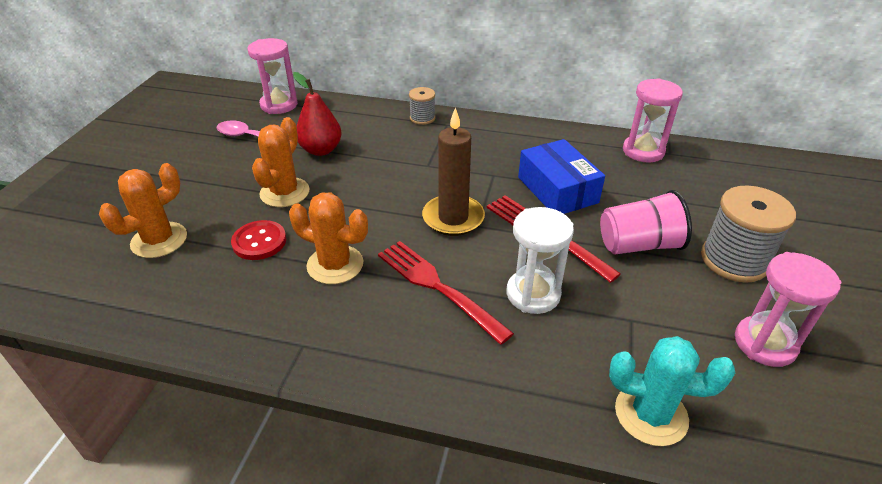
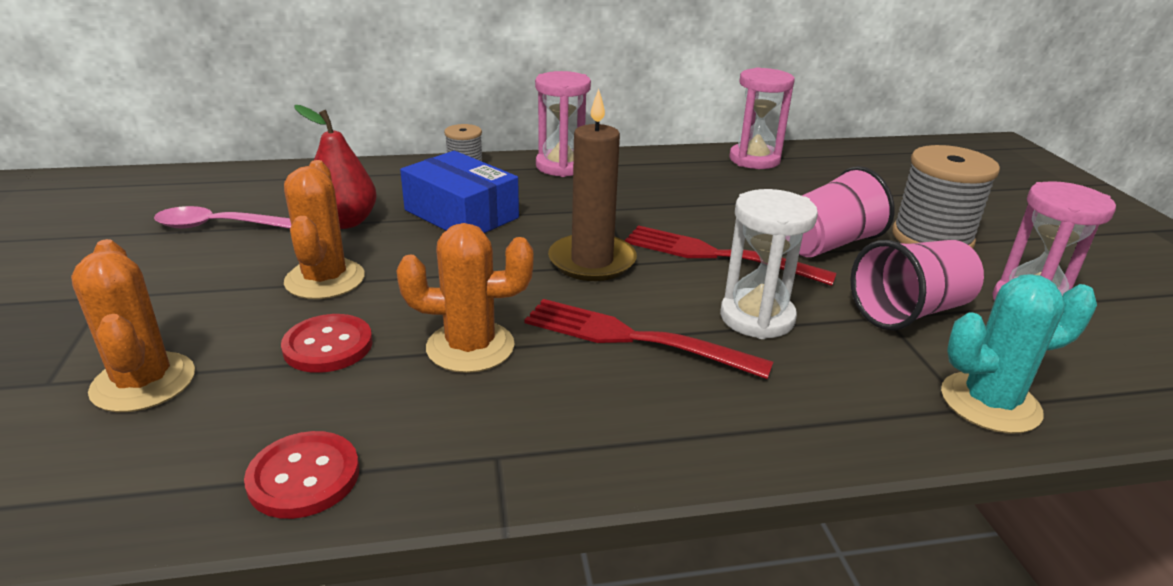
camera: 25 degrees left, 10 degrees down
orange cactus [99,163,187,258] -> orange cactus turned 45 degrees counterclockwise [71,239,195,412]
pink hourglass [247,38,298,114] -> pink hourglass moved to [535,71,591,177]
blue box [518,139,605,214] -> blue box moved to [400,151,519,233]
none -> red button [244,431,359,519]
none -> pink cup [851,240,984,330]

